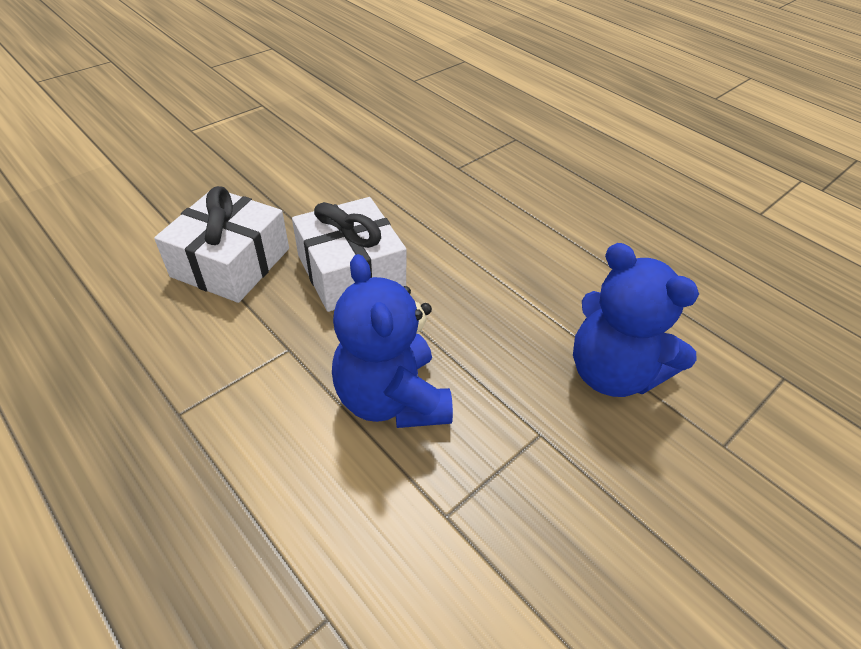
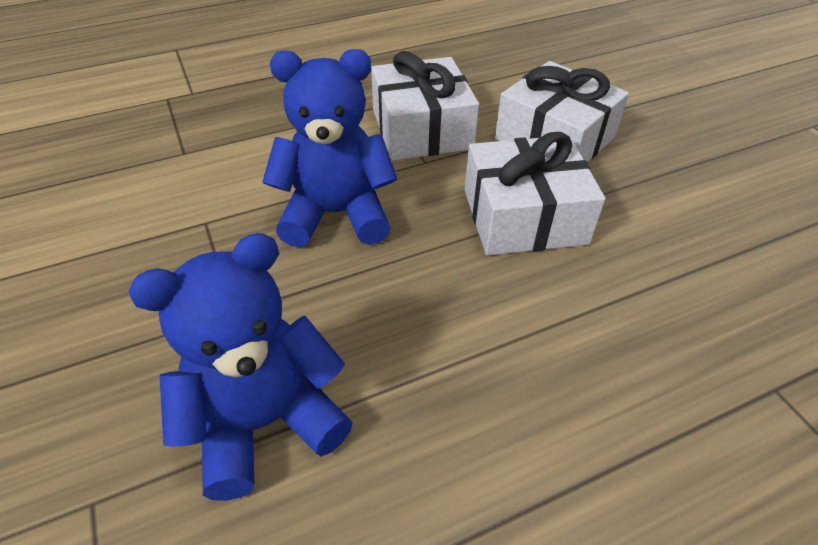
camera: 110 degrees right, 0 degrees up
none -> white gift [371,51,479,161]

